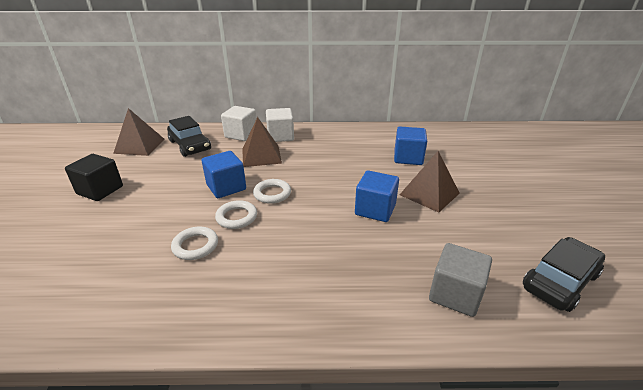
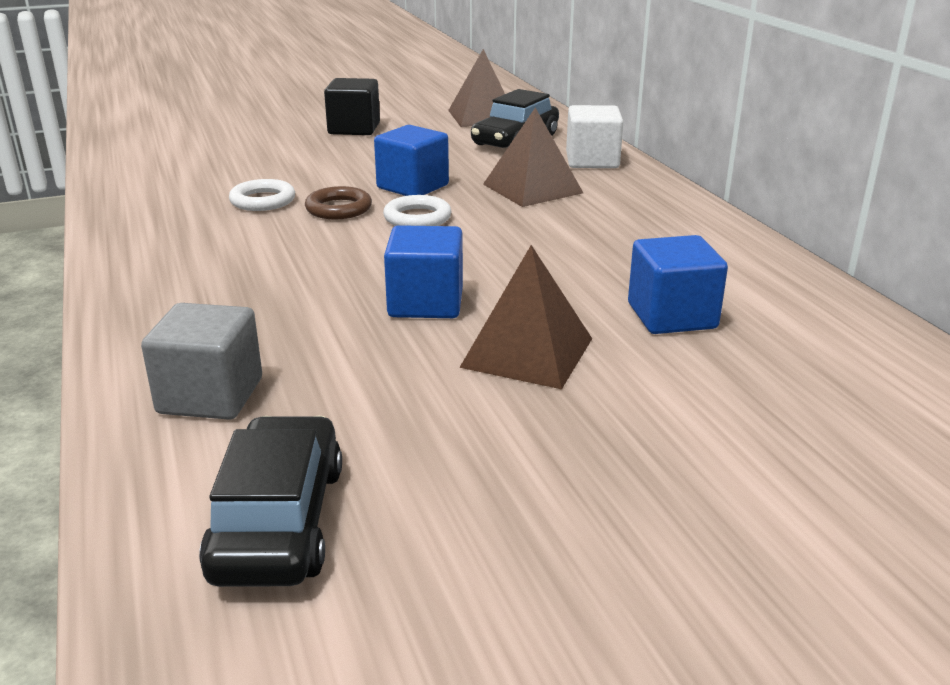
camera: 70 degrees right, 5 degrees down
white ring [215,200,257,229] -> brown ring [305,186,372,219]
white cube [266,108,294,142] -> none
black car [523,237,605,312] -> black car turned 120 degrees counterclockwise [199,416,342,587]

